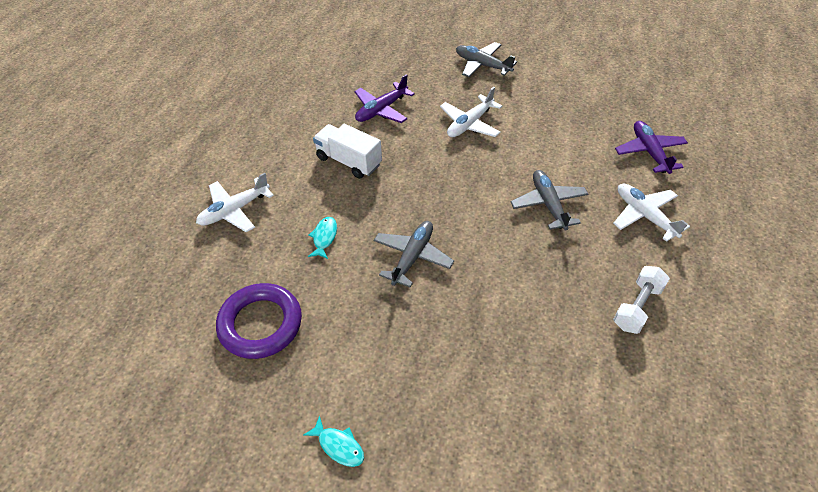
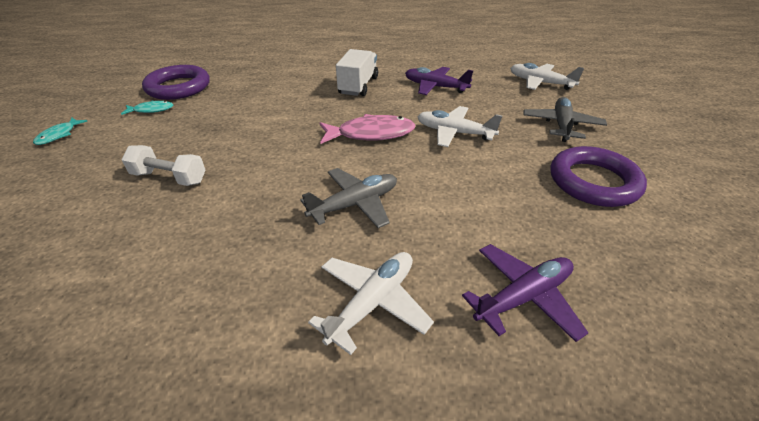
camera: 70 degrees right, 10 degrees down
white plane [196,173,274,232] -> white plane moved to [510,63,584,90]
turquoise fish [308,217,337,259] -> turquoise fish moved to [121,101,173,115]
grey plane [374,221,454,288] -> none
white dumbbell [613,266,670,334] -> white dumbbell moved to [122,145,206,186]
none -> pink fish [320,114,415,144]
none -> purple ring [551,146,647,207]

